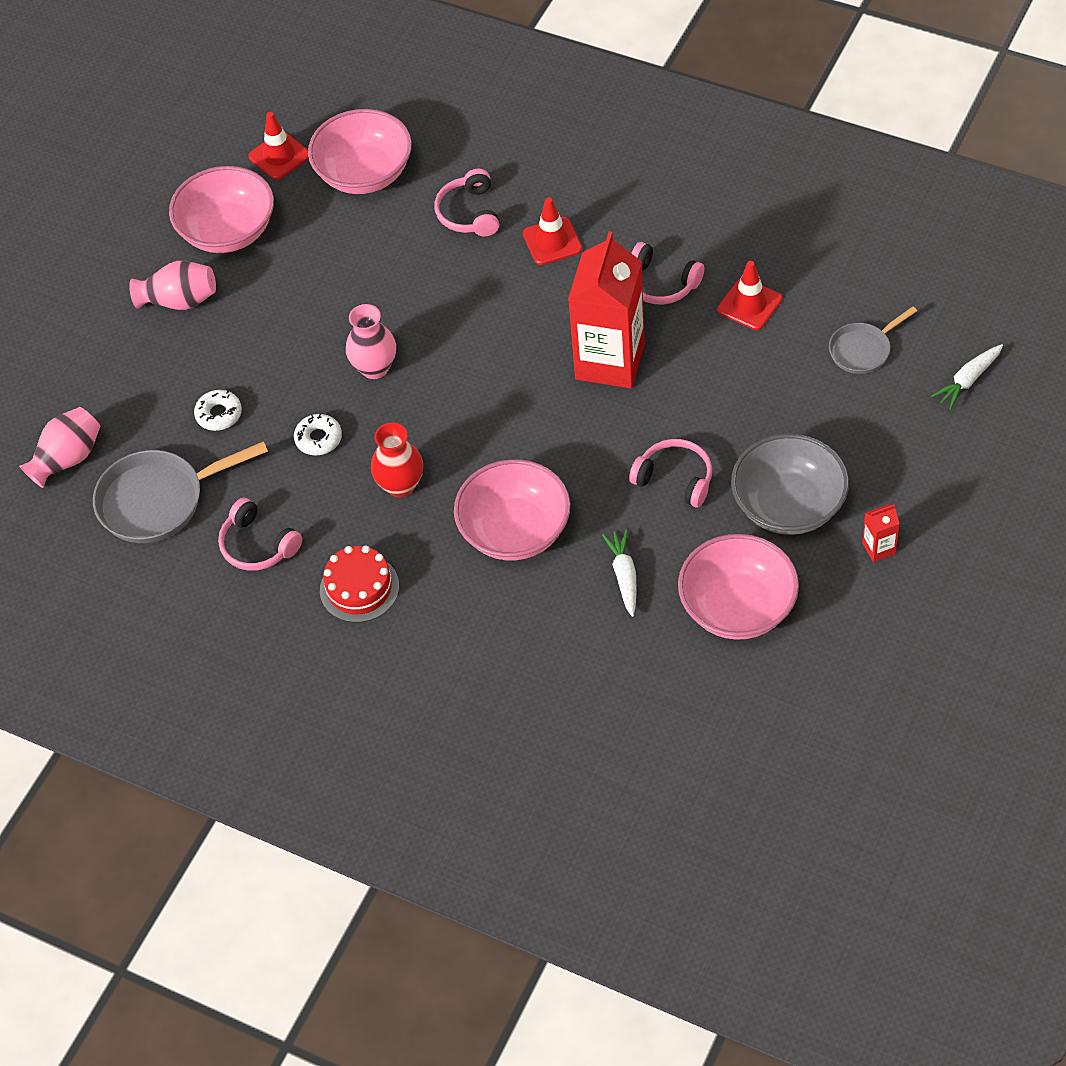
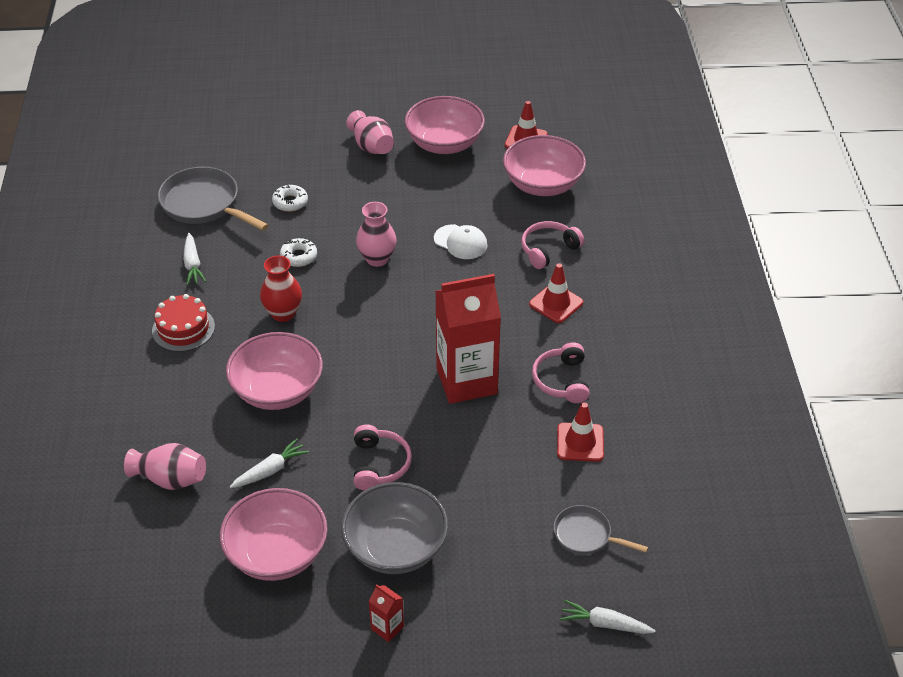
camera: 55 degrees right, 10 degrees down
pink vase [19,407,101,488] -> pink vase moved to [124,443,206,490]
pink headphones [218,498,302,571] -> white carrot [183,233,206,285]
none -> white cap [434,224,487,259]

